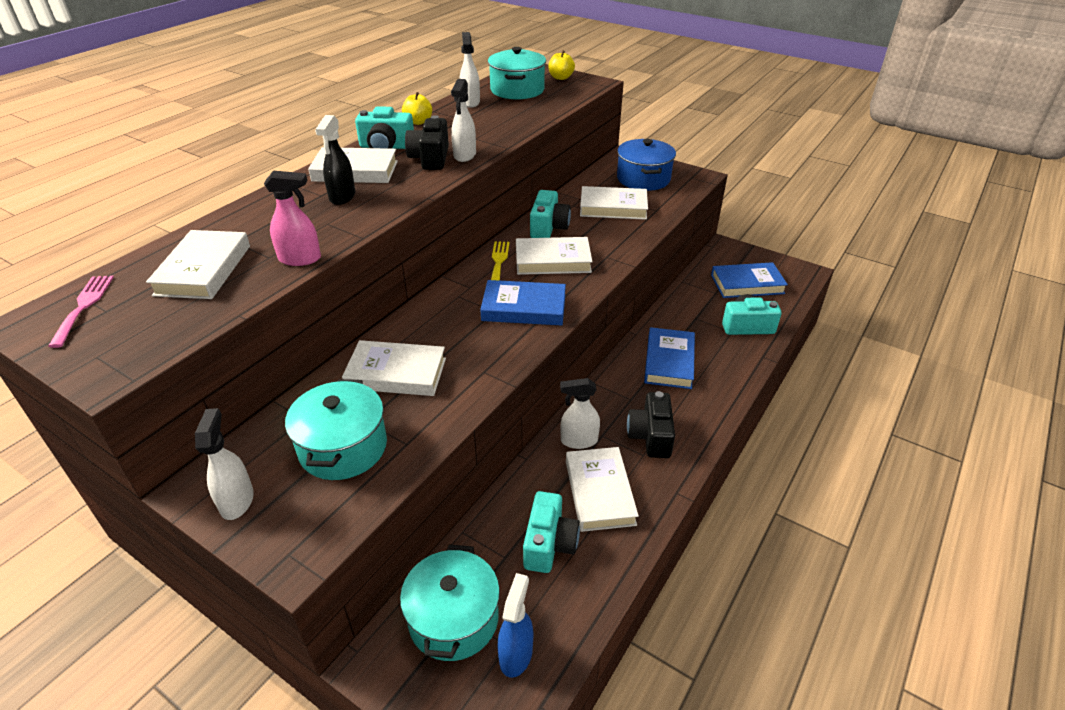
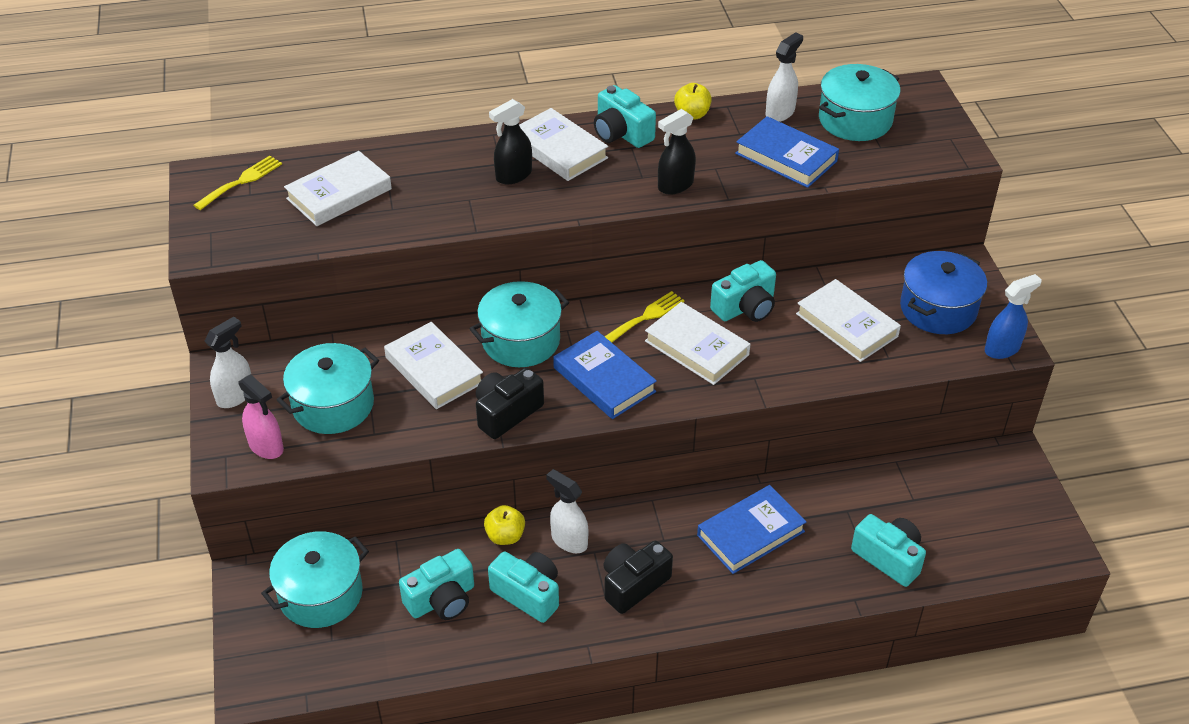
camera: 45 degrees right, 5 degrees up
pink fork [48,276,114,348] -> yellow fork [194,156,282,210]
pink spray bottle [264,171,321,266] -> pink spray bottle moved to [238,374,284,459]
black camera [405,115,449,170] -> black camera moved to [476,368,544,439]
white spray bottle [451,79,476,162] -> black spray bottle [658,109,696,195]
blue spray bottle [497,573,533,678] -> blue spray bottle moved to [985,274,1042,359]
yellow apple [548,50,575,80] -> yellow apple moved to [484,505,525,545]
white book [566,447,639,532] -> turquoise camera [488,552,559,623]
blue book [711,262,788,298] -> blue book moved to [735,116,839,188]
none -> turquoise pot [469,281,569,367]

